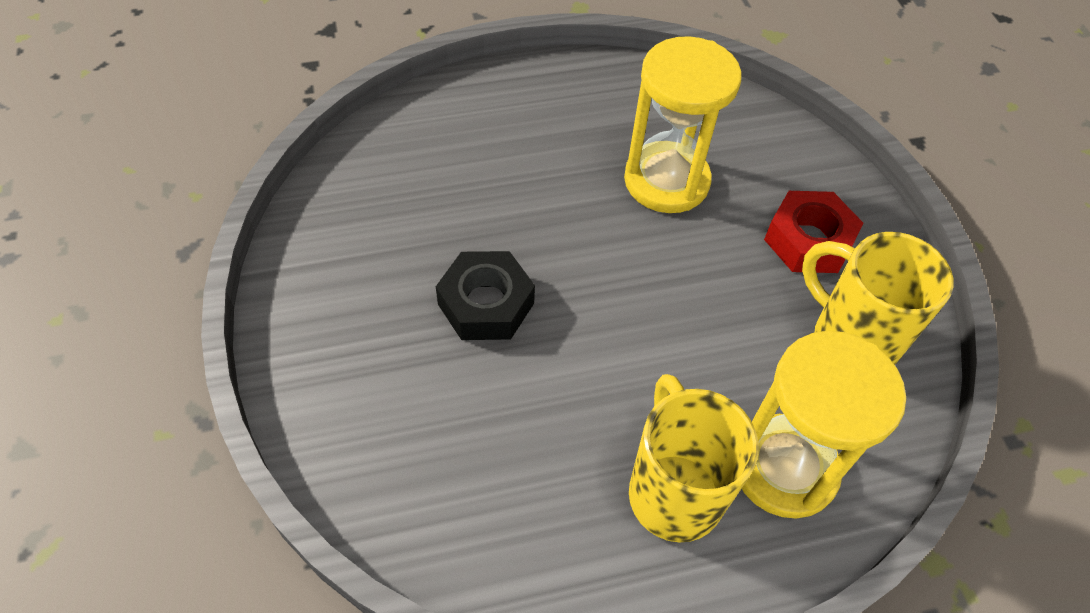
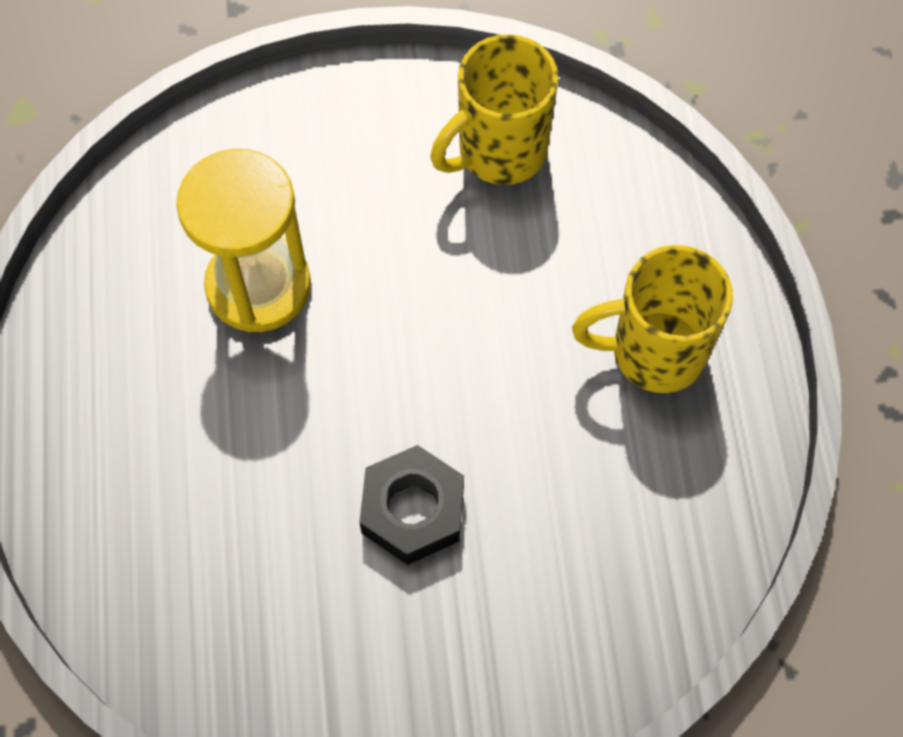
camera: 80 degrees left, 10 degrees up
yellow hourglass [742,331,906,519] -> none
red nut [764,191,863,273] -> none

